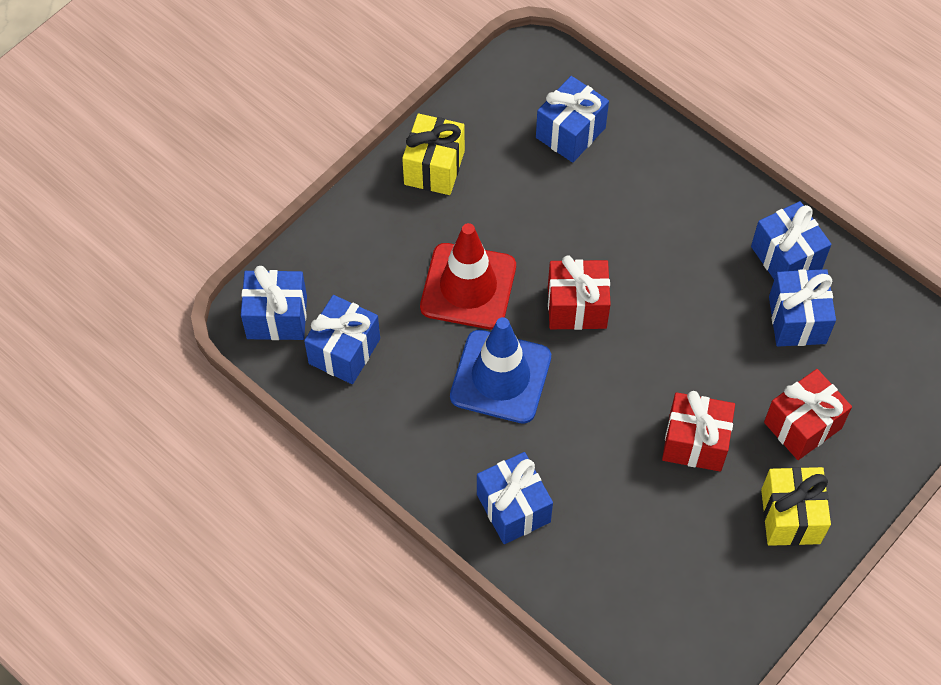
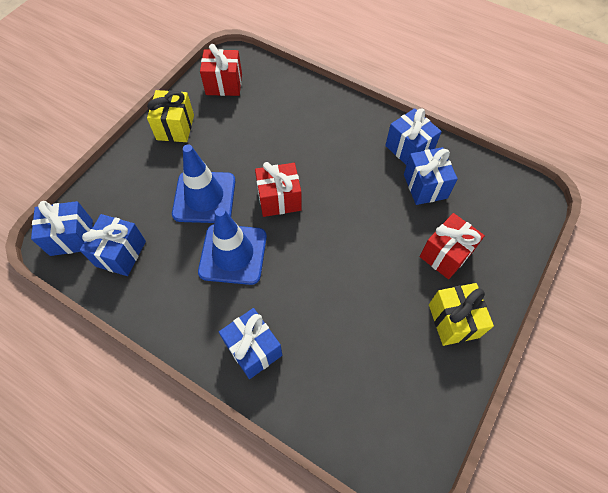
camera: 10 degrees left, 0 degrees up
red traffic cone [420,223,516,330] -> blue traffic cone [172,144,235,223]
blue gift [536,76,609,163] -> none
red gift [662,391,735,471] -> red gift moved to [200,44,242,96]

